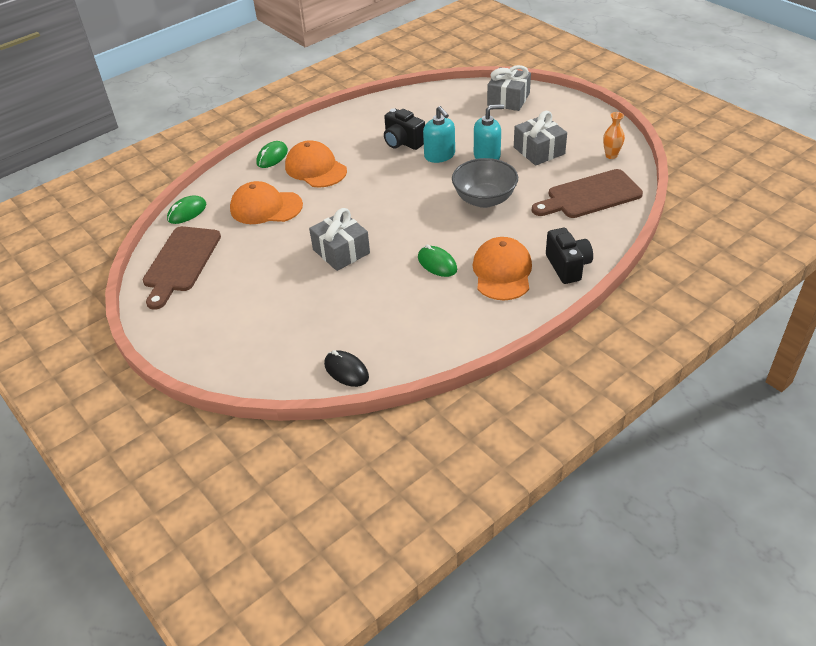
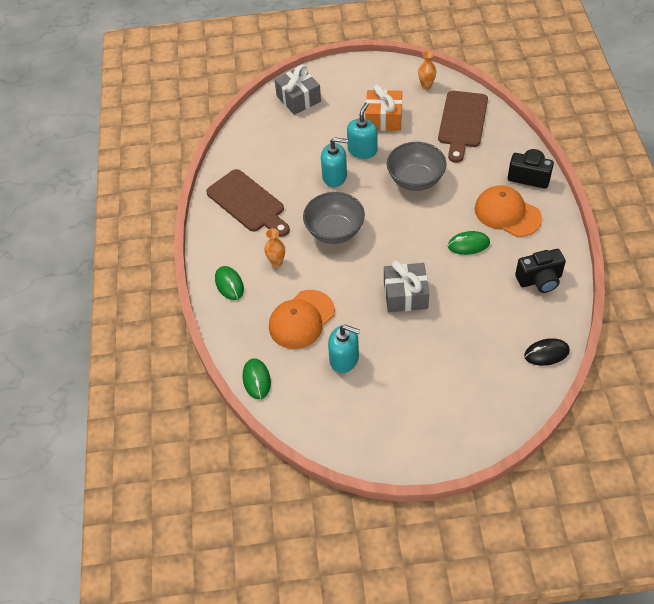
camera: 55 degrees left, 10 degrees up
brown cutting board [143,226,221,310] -> brown cutting board moved to [206,169,290,237]
orange cap [285,140,347,188] -> orange vase [264,228,285,267]
black camera [384,109,425,150] -> black camera moved to [515,249,566,293]
grey gift [514,111,567,166] -> orange gift [365,85,402,131]
none -> grey bowl [303,192,365,244]
none -> turquoise soap dispenser [328,325,360,373]

